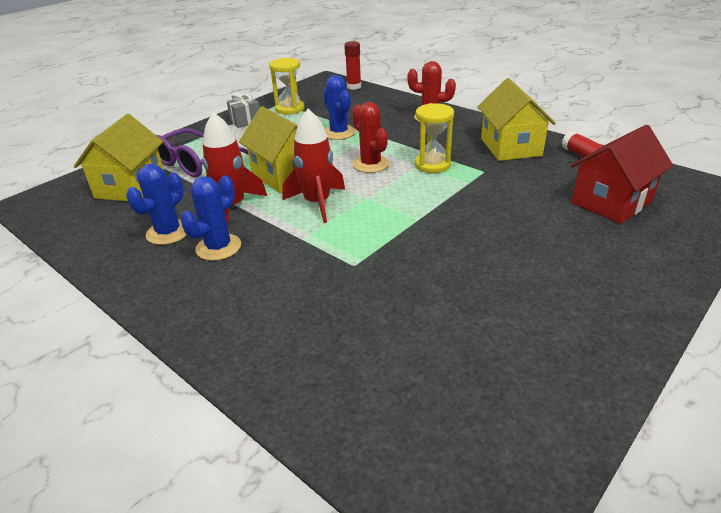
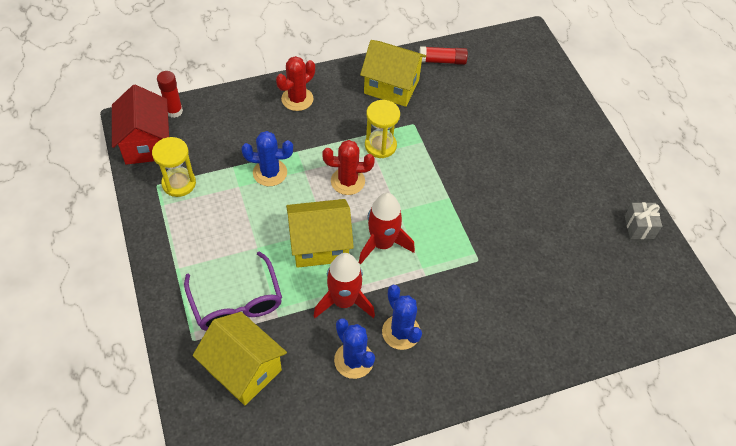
camera: 65 degrees left, 20 degrees up
grey gift [227,93,259,128] -> grey gift moved to [625,202,662,239]
red house [570,125,673,224] -> red house moved to [112,85,169,165]

